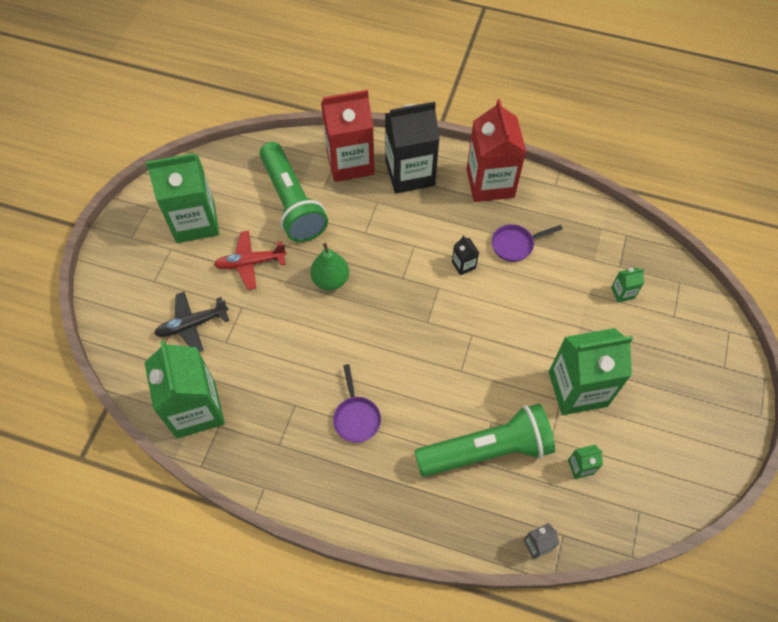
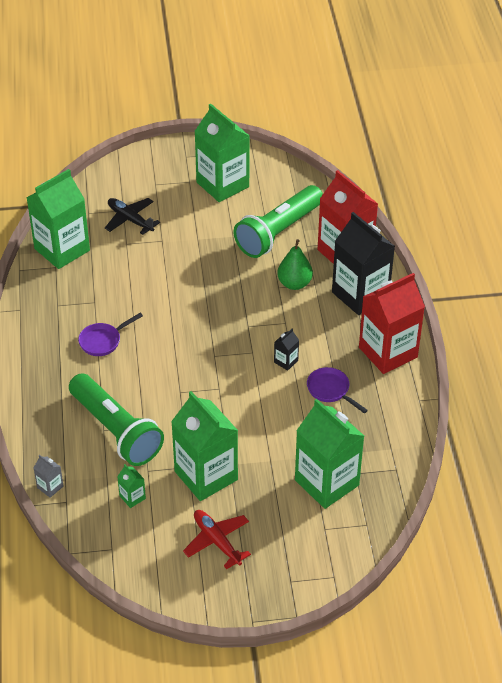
camera: 65 degrees right, 15 degrees down
red plane [214,231,287,290] -> red plane moved to [183,510,251,569]
green pear [310,243,349,290] -> green pear moved to [277,239,313,290]
green carton [611,267,644,303] -> green carton [295,399,364,509], size x2.45

